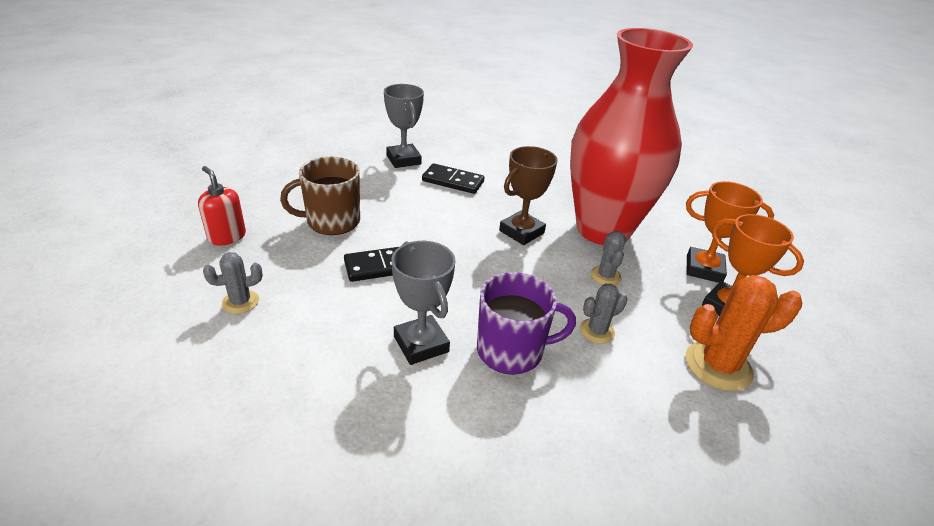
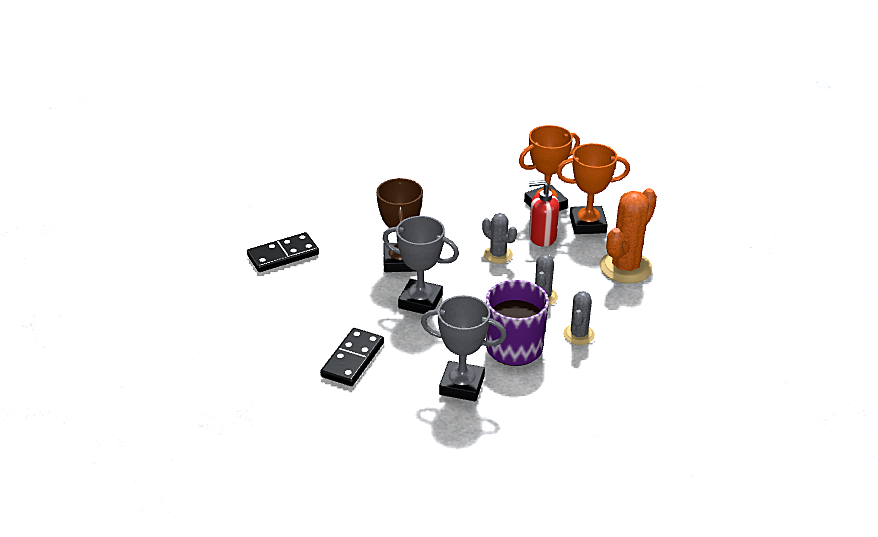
camera: 45 degrees left, 0 degrees up
red soap dispenser [198,166,246,245] -> red soap dispenser moved to [529,180,559,247]
grey cactus [203,252,263,314] -> grey cactus moved to [563,291,595,345]
brown mug [280,157,360,235] -> none
grey trophy [384,84,424,168] -> grey trophy moved to [383,216,459,314]
red vase [570,28,693,245] -> none

